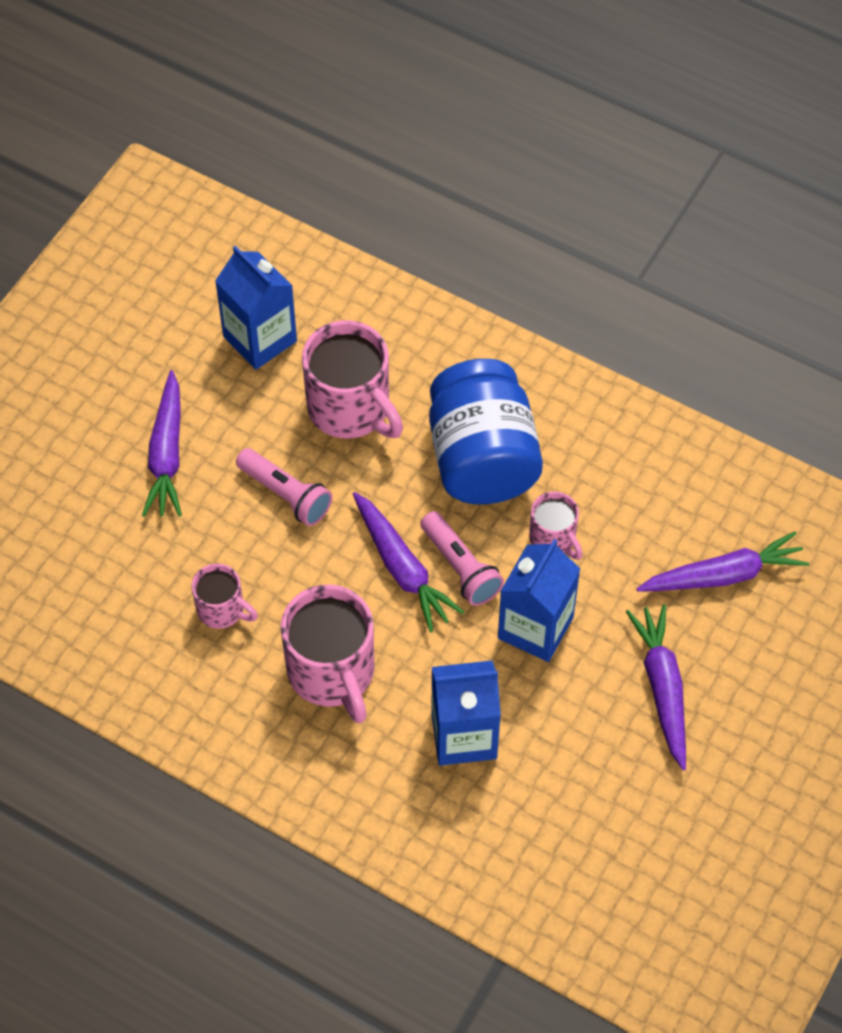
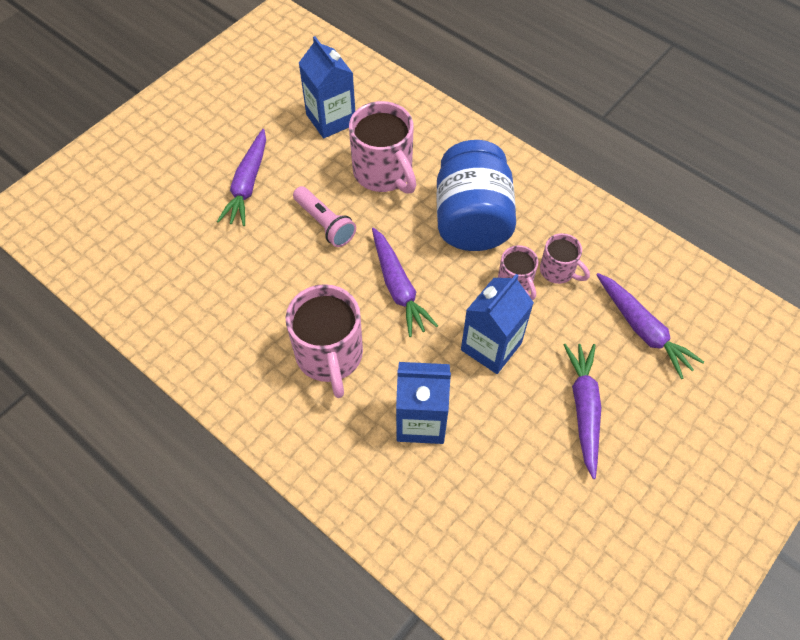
camera: 10 degrees right, 0 degrees up
pink mug [192,563,258,629] -> pink mug moved to [540,233,590,284]
pink flashlight [420,511,504,606] -> none
purple carrot [636,531,809,592] -> purple carrot turned 60 degrees clockwise [596,273,704,379]

